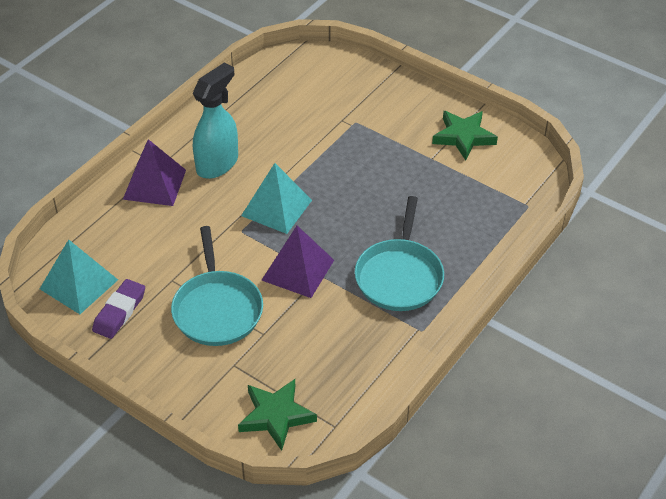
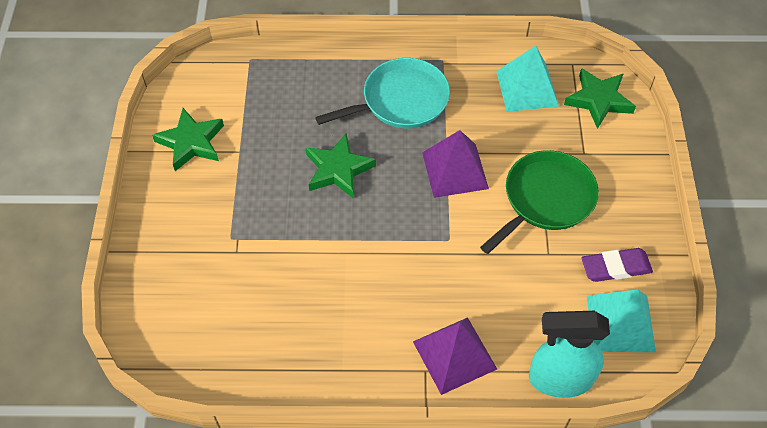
camera: 125 degrees left, 10 degrees up
turquoise pan [171,226,263,346] -> green pan [480,150,599,254]
turquoise spray bottle [193,63,238,179] -> turquoise spray bottle moved to [529,311,610,398]
turquoise pyramid [241,163,312,234] -> turquoise pyramid moved to [496,46,559,112]
none -> green star [305,134,376,199]

